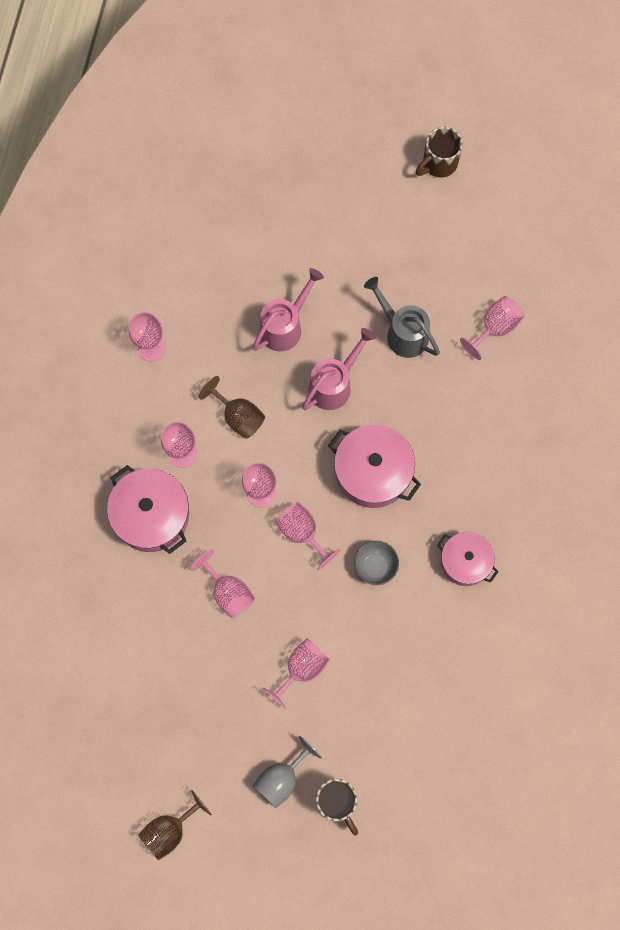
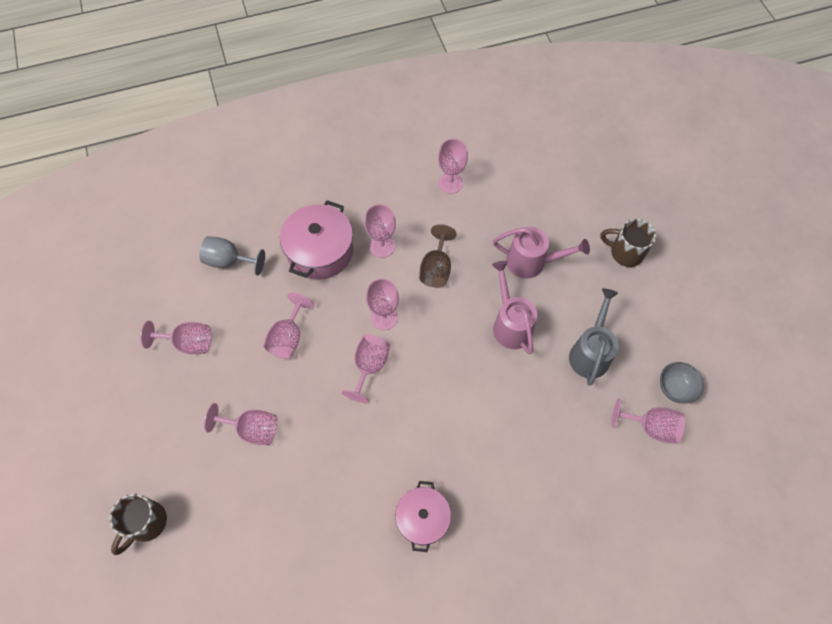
camera: 60 degrees right, 10 degrees down
brown goblet [138,790,212,861] -> none
grey goblet [253,736,322,809] -> grey goblet moved to [199,236,265,275]
pink watering can [302,328,376,410] -> pink watering can turned 120 degrees counterclockwise [492,261,537,354]
pink pot [328,425,421,508] -> none
grey bowl [354,541,399,585] -> grey bowl moved to [660,362,704,404]
brown mug [416,127,463,178] -> brown mug moved to [600,219,656,267]
none -> pink goblet [140,321,211,354]

